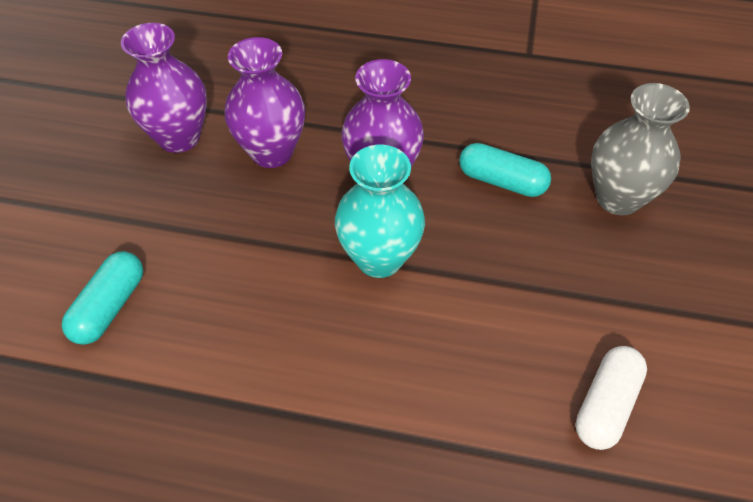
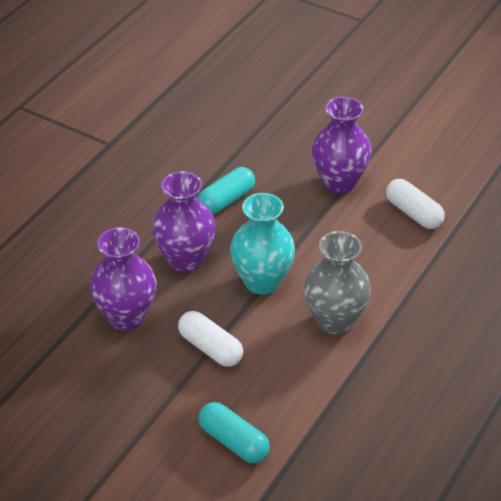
camera: 70 degrees left, 10 degrees down
purple vase [121,23,207,153] -> purple vase moved to [312,97,372,194]
grey vase [591,83,690,215] -> grey vase moved to [304,231,371,335]
none -> white capsule [178,311,243,367]

